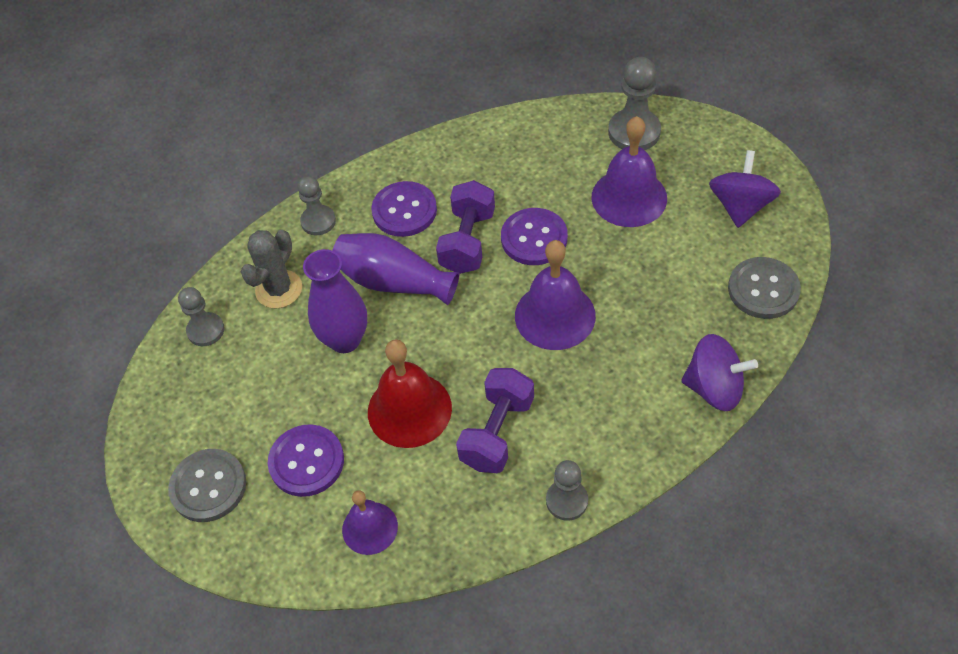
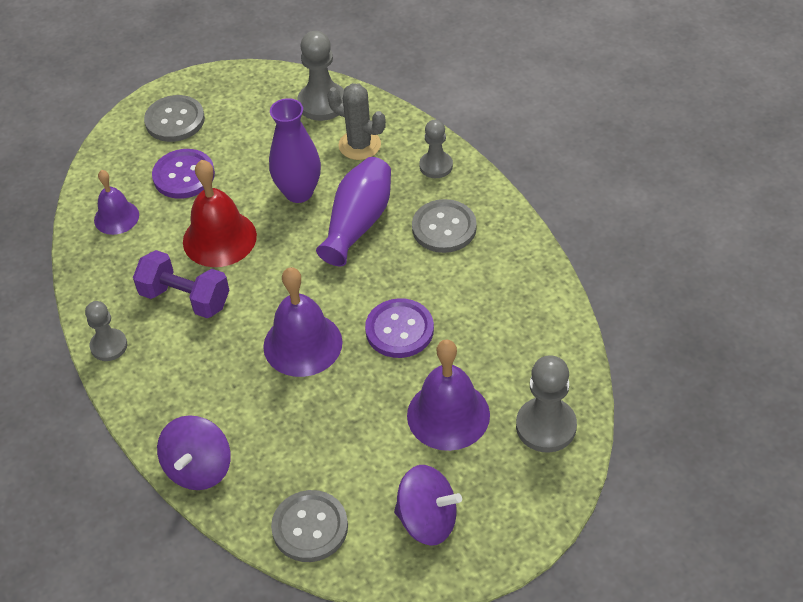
camera: 90 degrees right, 5 degrees down
grey pawn [178,287,224,346] -> grey pawn [297,31,344,121], size x1.54
purple button [371,181,437,237] -> grey button [412,199,477,253]
purple dumbbell [436,180,495,274] -> none

